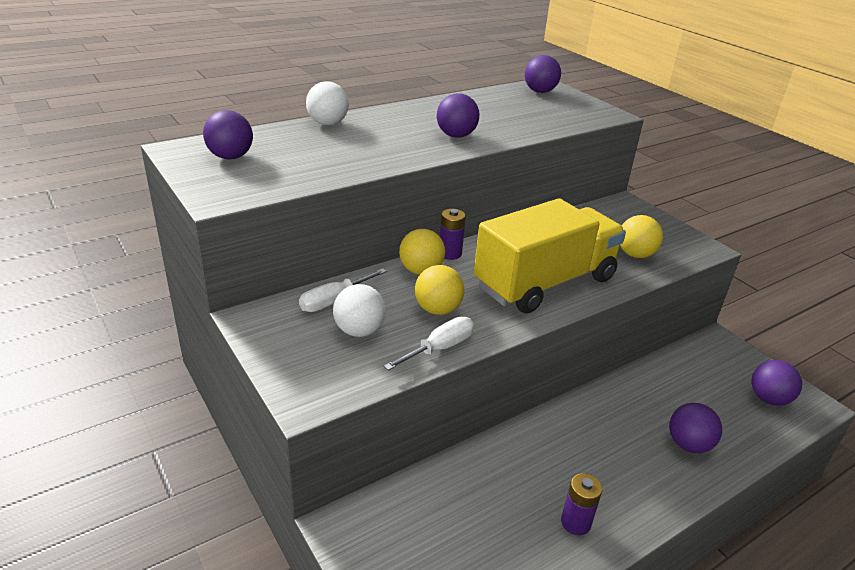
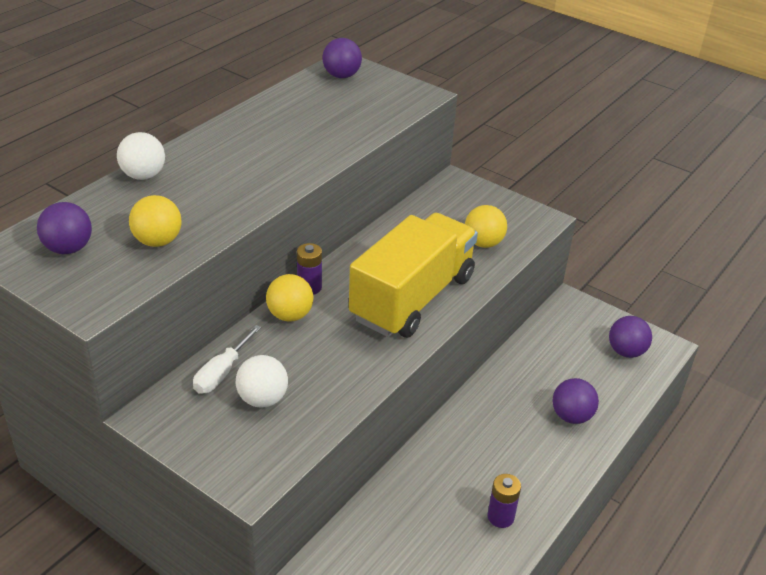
camera: 20 degrees left, 5 degrees up
white screwdriver [384,317,474,371] -> none
yellow ball [415,265,465,315] -> yellow ball moved to [129,195,182,247]
purple ball [437,93,479,138] -> none

